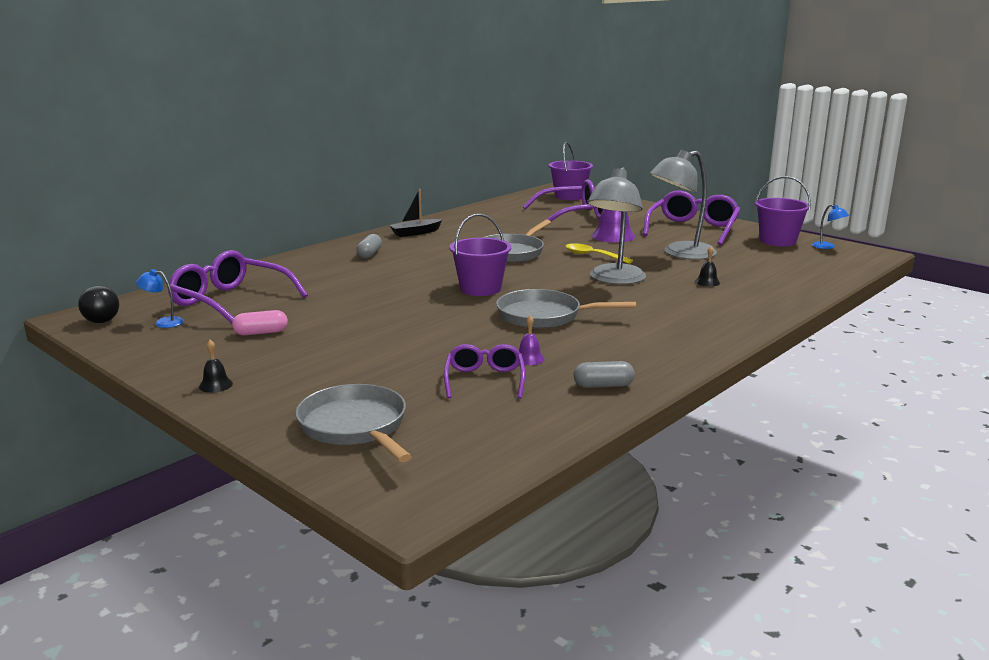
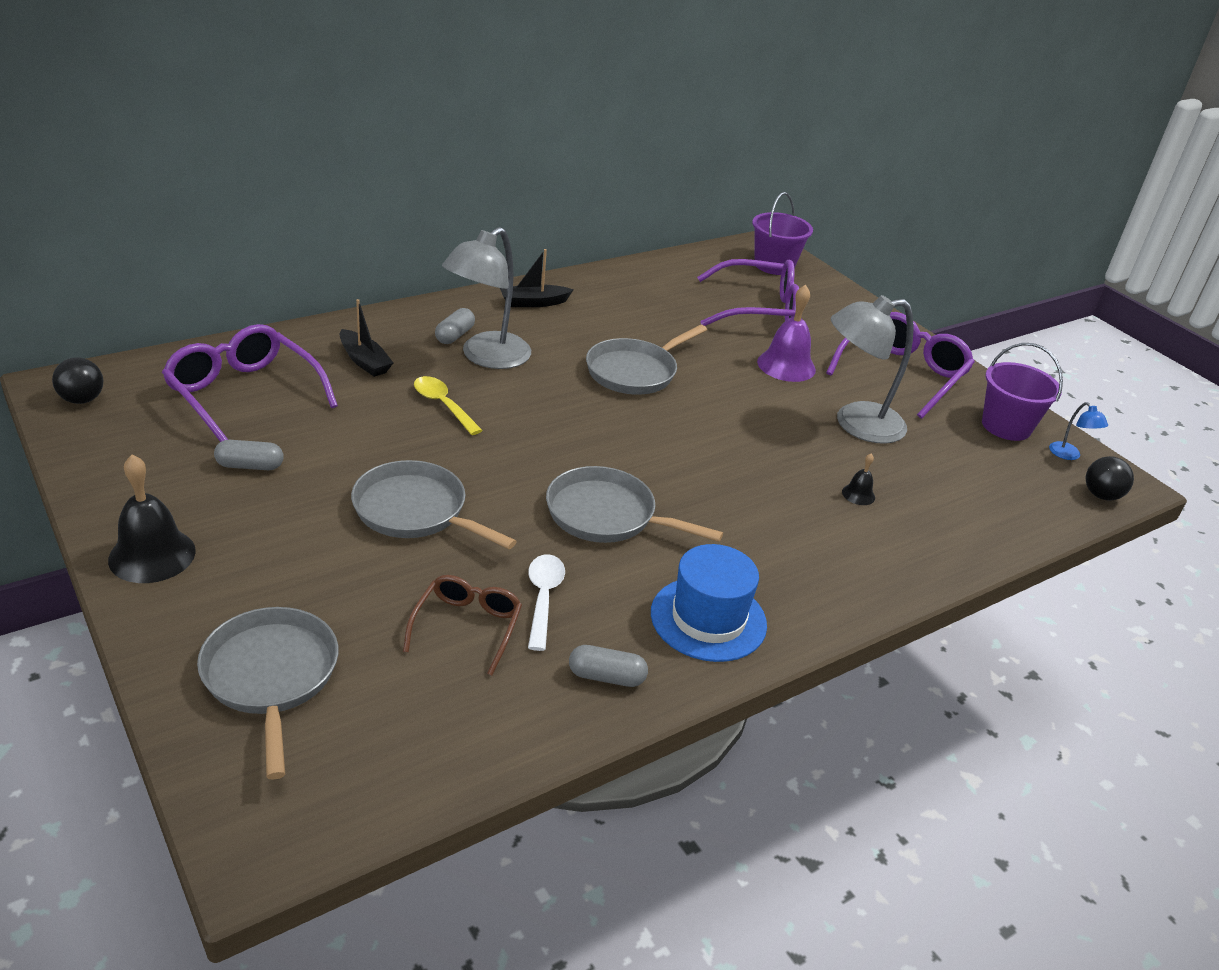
camera: 10 degrees right, 15 degrees up
blue lamp [136,269,184,328] -> none
black bell [199,340,233,393] -> black bell [108,455,196,583], size x2.05
pink capsule [232,310,288,335] -> grey capsule [214,440,284,470]
purple glasses [444,344,525,399] -> brown glasses [403,575,522,676]
purple bucket [450,214,512,296] -> none
purple bell [519,315,545,365] -> white spoon [528,554,565,651]
yellow spoon [566,243,633,264] -> yellow spoon moved to [414,376,483,435]
grey lamp [587,167,646,285] -> grey lamp moved to [442,227,531,369]
none -> black boat [340,299,393,377]
none -> grey pan [351,460,517,549]
none -> blue hat [651,544,767,662]
none -> black ball [1085,456,1134,501]

